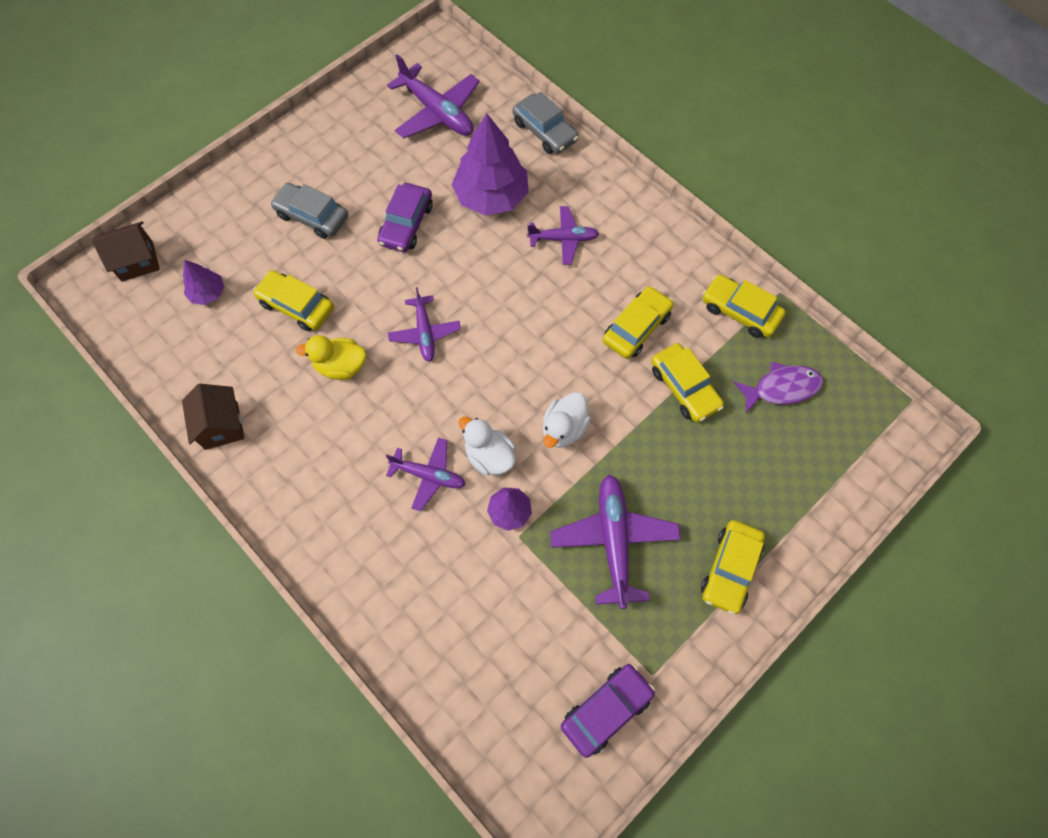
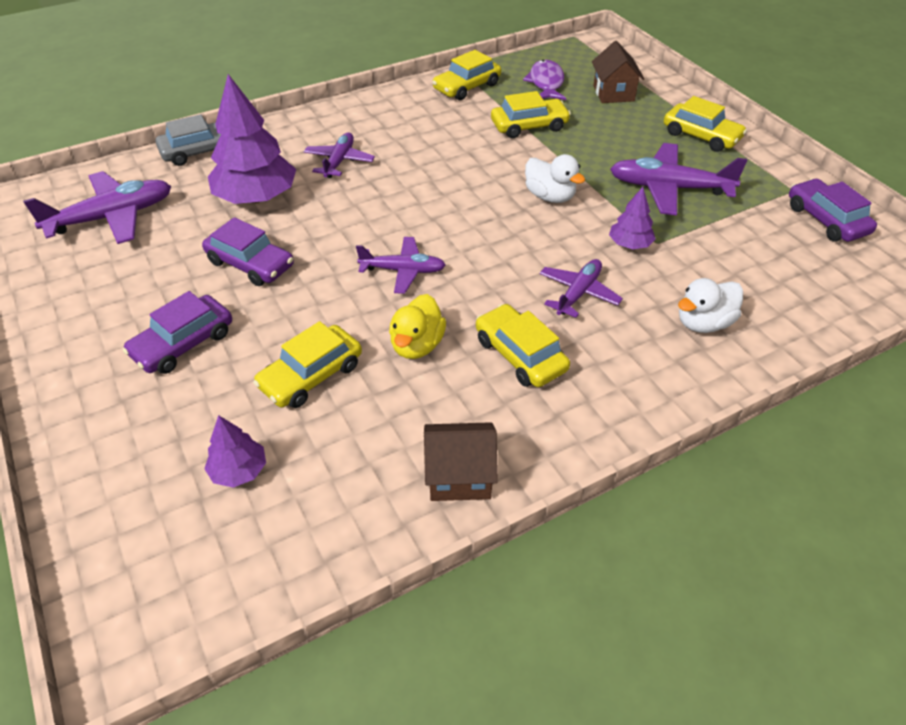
camera: 75 degrees left, 20 degrees down
brown house [92,221,160,282] -> brown house moved to [592,41,644,103]
grey car [270,183,348,239] -> purple car [123,291,232,374]
white duck [459,417,516,476] -> white duck moved to [678,278,743,333]
yellow car [603,286,674,359] -> yellow car moved to [476,304,570,387]

